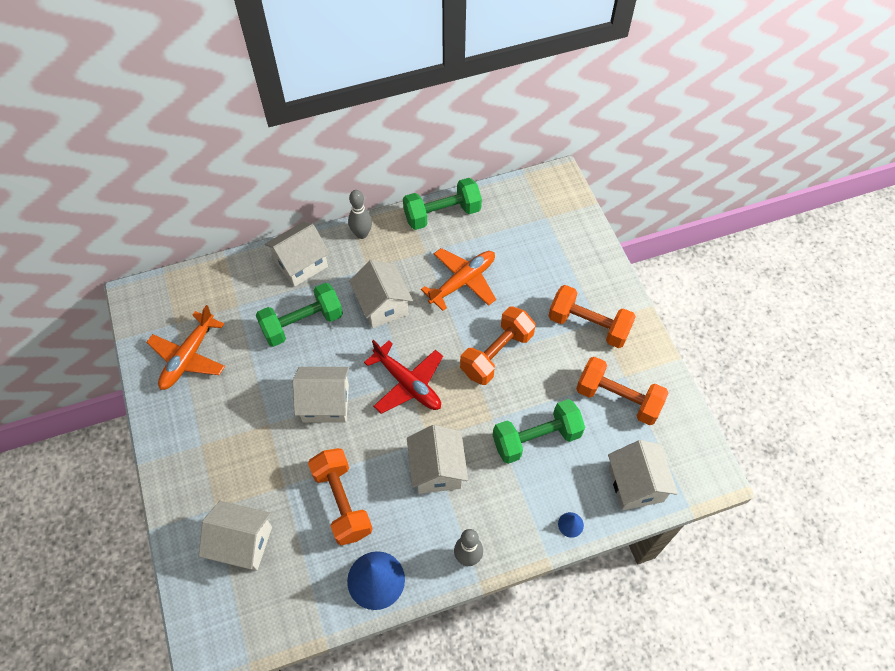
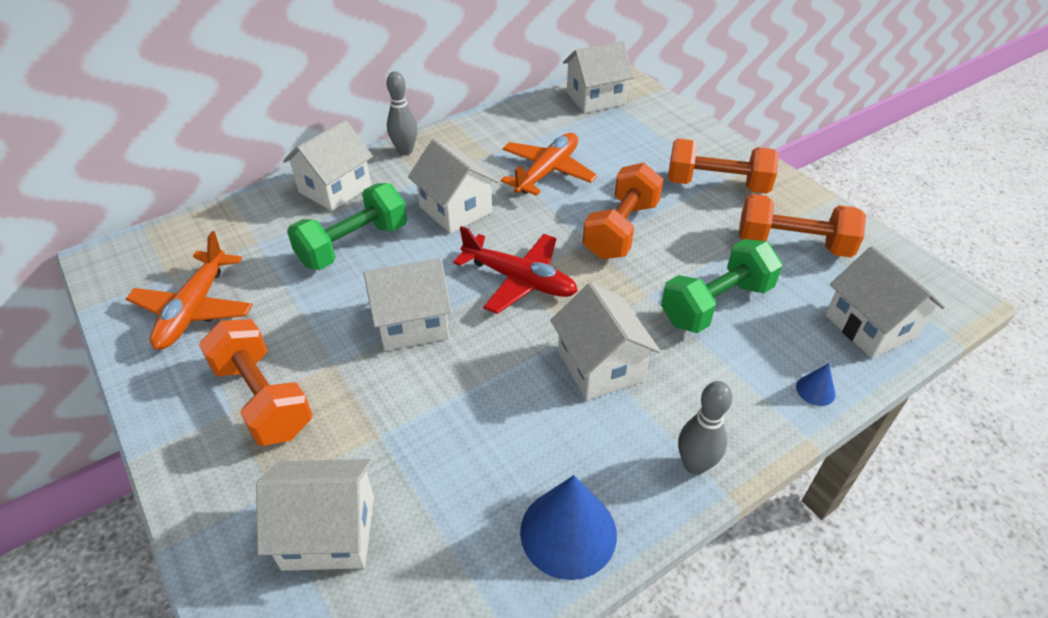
camera: 15 degrees left, 15 degrees down
orange dumbbell [308,448,373,545] -> orange dumbbell moved to [199,319,312,446]
green dumbbell [403,178,482,230] -> none
none -> white house [563,41,634,113]

